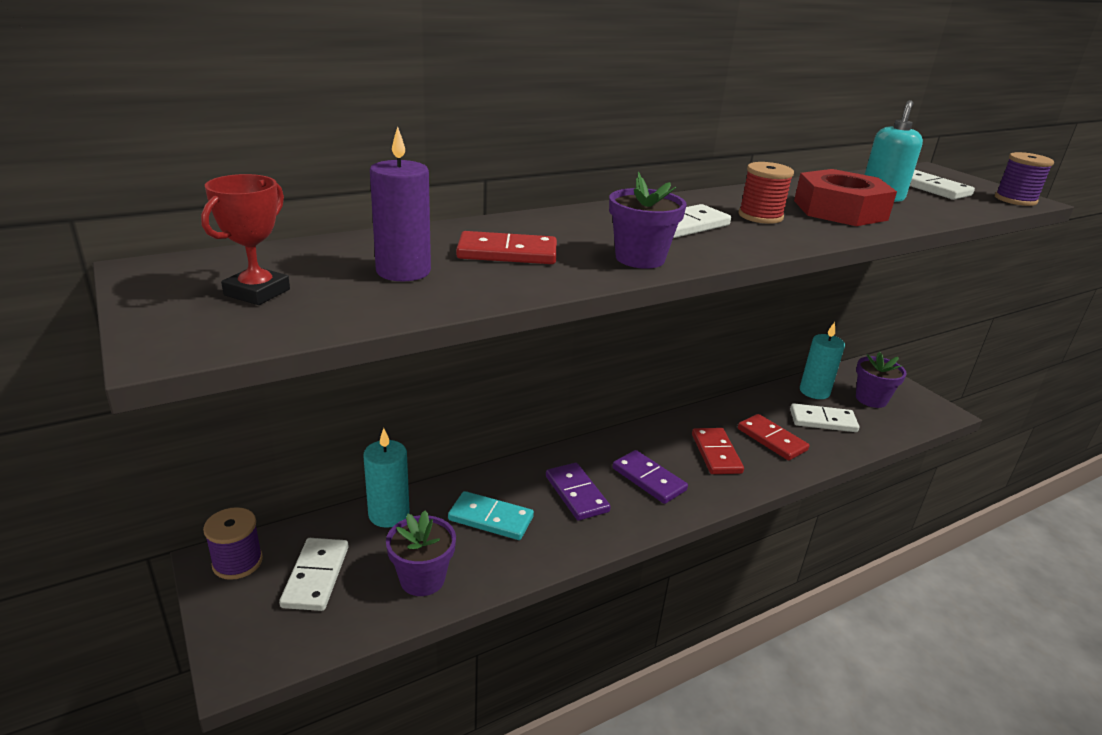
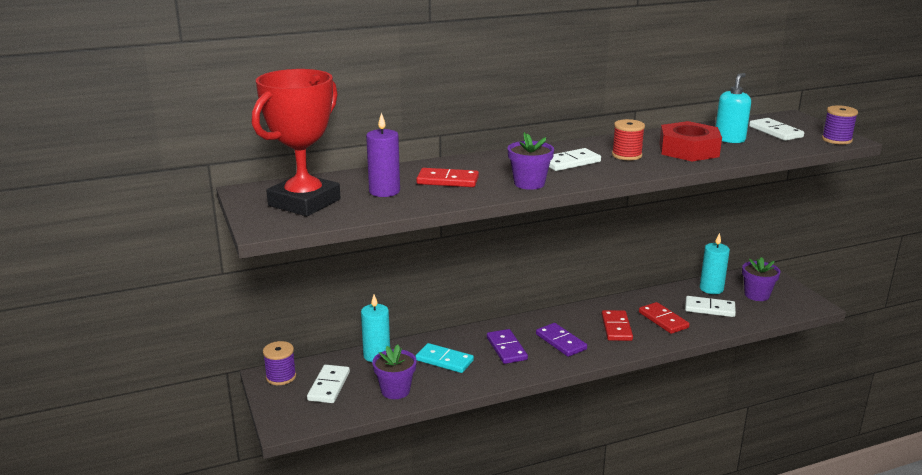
camera: 10 degrees right, 5 degrees down
red trophy [201,174,290,305] -> red trophy [252,69,341,216], size x2.10

